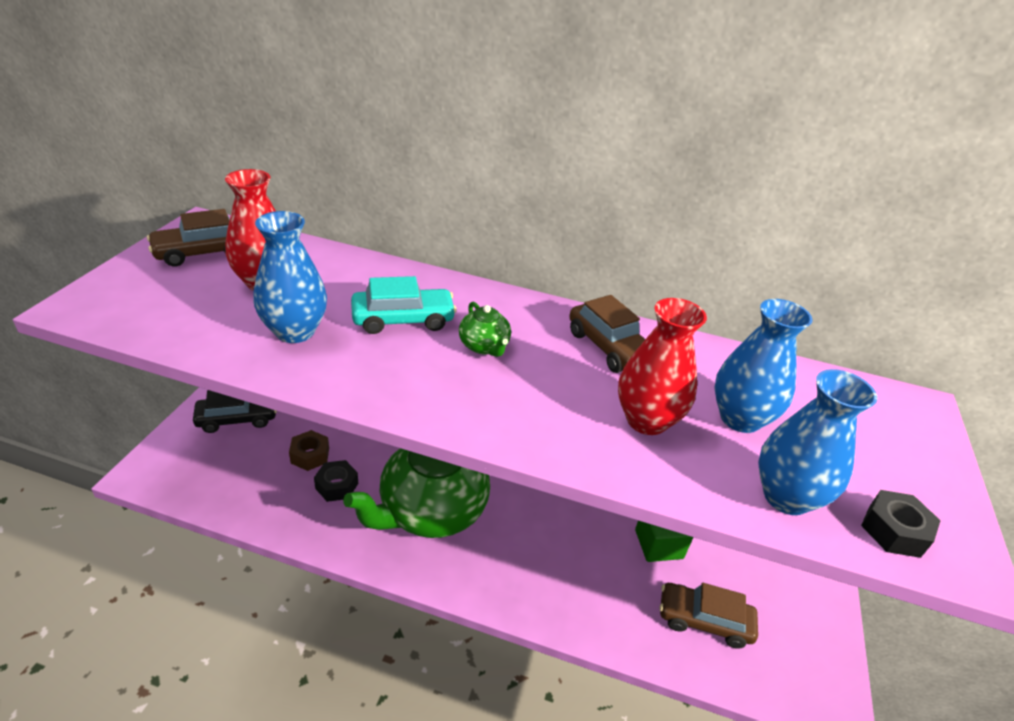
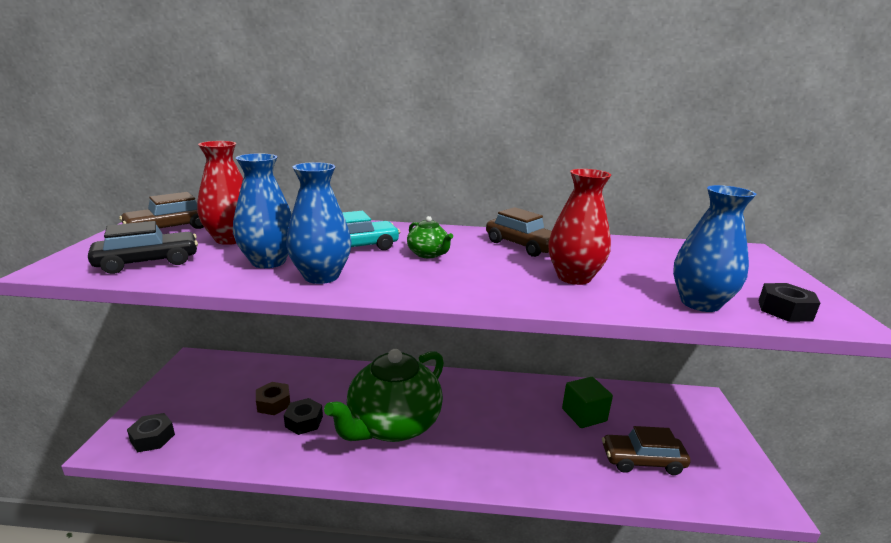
camera: 10 degrees left, 15 degrees down
black car [193,390,277,433] -> black car moved to [88,221,198,274]
blue vase [715,299,812,433] -> blue vase moved to [286,162,352,284]
none -> black nut [127,413,175,452]

